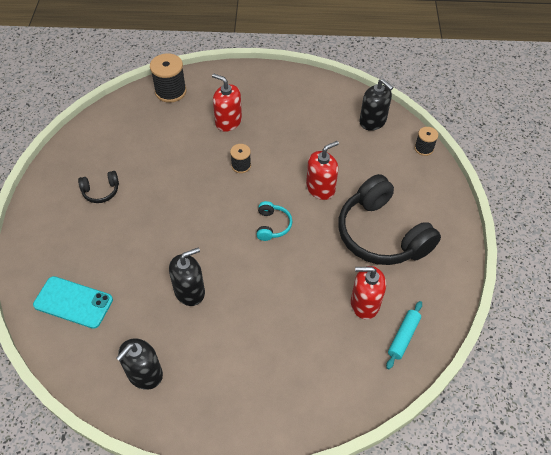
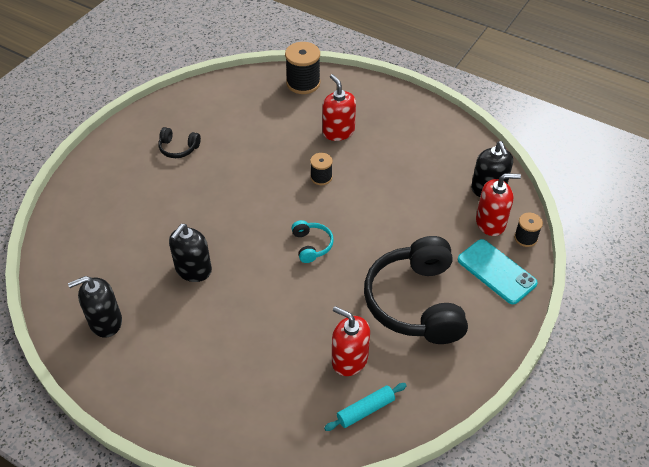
camera: 30 degrees right, 5 degrees down
turquoise phone [33,276,113,329] -> turquoise phone moved to [458,239,538,304]
black soap dispenser [169,247,205,306] -> black soap dispenser turned 120 degrees clockwise [169,224,212,282]
turquoise headphones [257,201,292,241] -> turquoise headphones turned 45 degrees counterclockwise [291,220,334,263]
red soap dispenser [306,141,339,200] -> red soap dispenser moved to [476,173,521,236]

